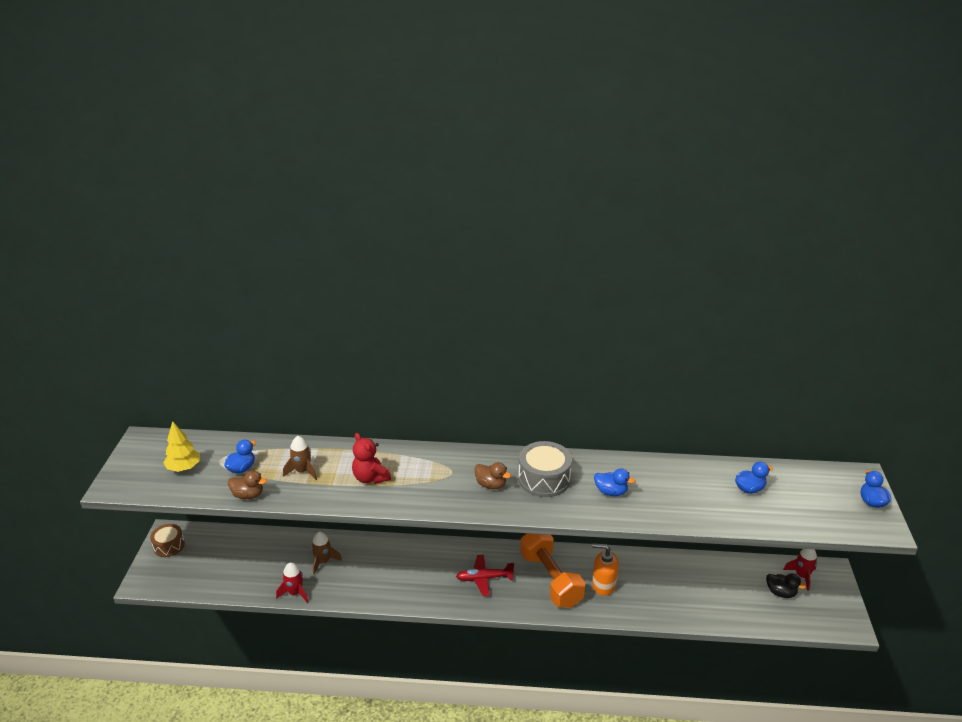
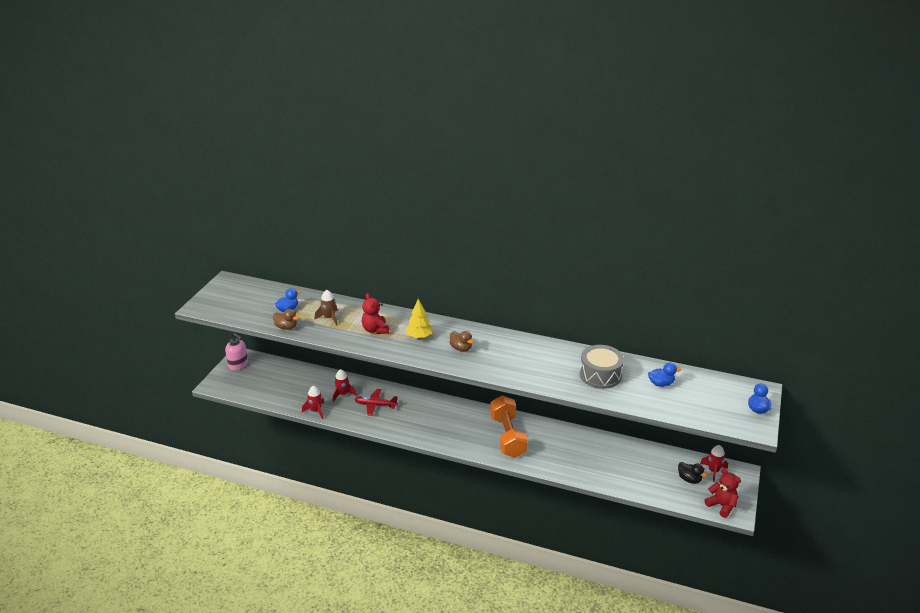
camera: 15 degrees right, 0 degrees up
brown drum [150,524,185,557] -> pink soap dispenser [225,333,248,370]
yellow tree [163,421,200,472] -> yellow tree moved to [405,299,433,339]
brown rocket [311,532,342,575] -> red rocket [333,369,357,402]
red plane [456,555,514,596] -> red plane moved to [354,389,398,416]
grey drum [518,441,572,497] -> grey drum moved to [579,345,624,389]
orange soap dispenser [592,543,619,596] -> none
blue duck [594,468,635,496] -> none
none -> red teddy bear [704,468,741,518]

